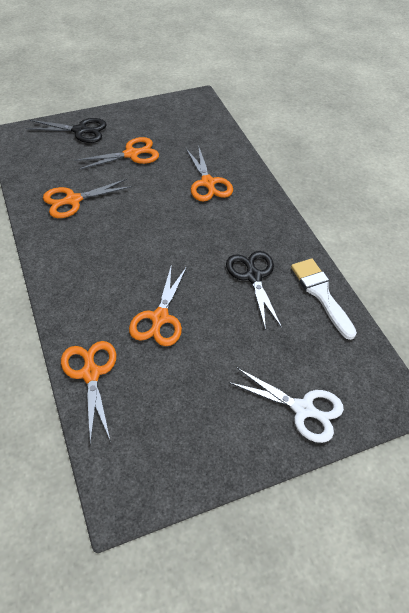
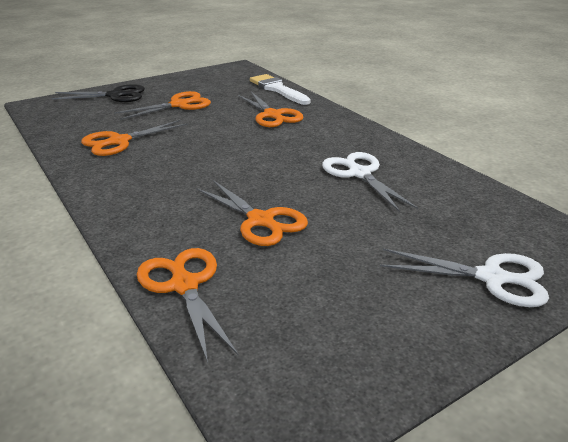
camera: 10 degrees left, 20 degrees down
orange scissors [129,264,187,346] -> orange scissors turned 45 degrees counterclockwise [196,180,308,246]
black scissors [226,251,282,330] -> white scissors [322,152,418,212]
white brush [291,258,357,340] -> white brush moved to [250,74,311,105]

